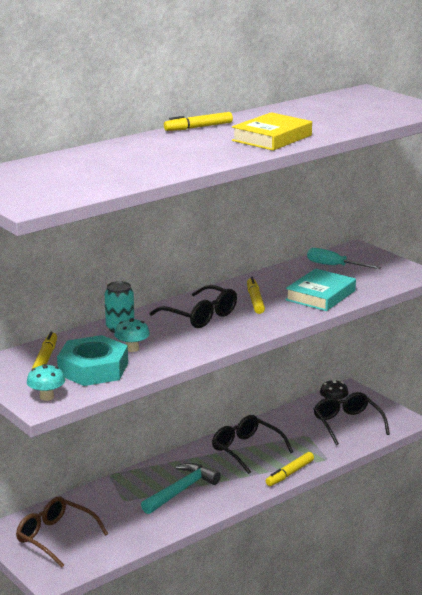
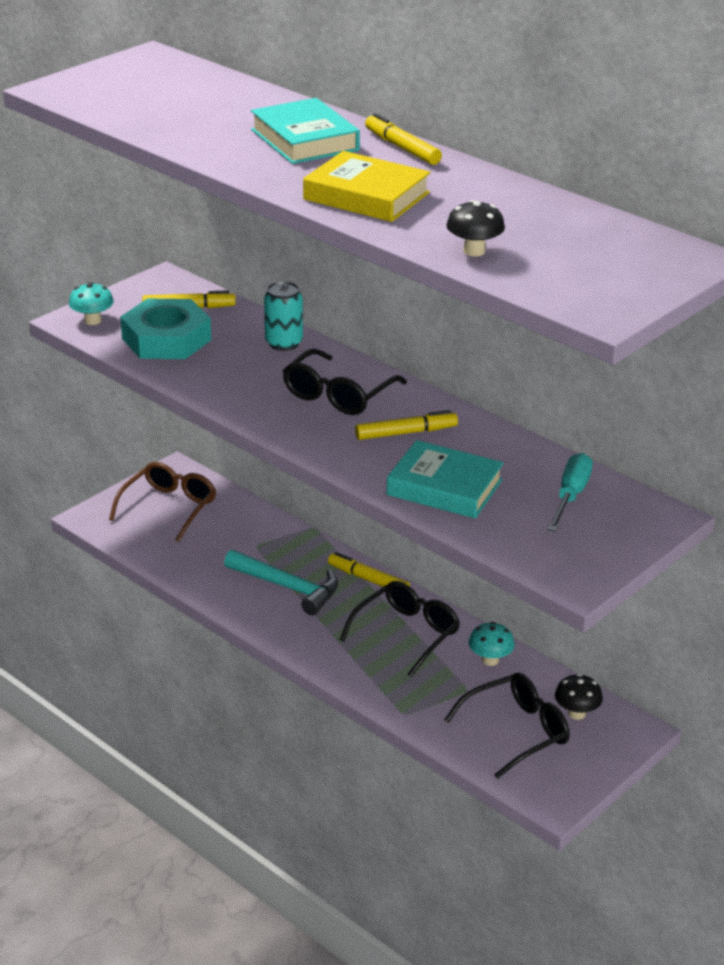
camera: 80 degrees right, 10 degrees up
turquoise mushroom [114,318,150,352] -> turquoise mushroom moved to [469,622,515,666]
yellow marker [266,452,314,486] -> yellow marker moved to [328,552,410,587]
none -> turquoise book [251,98,360,164]
none -> black mushroom [446,200,505,256]

